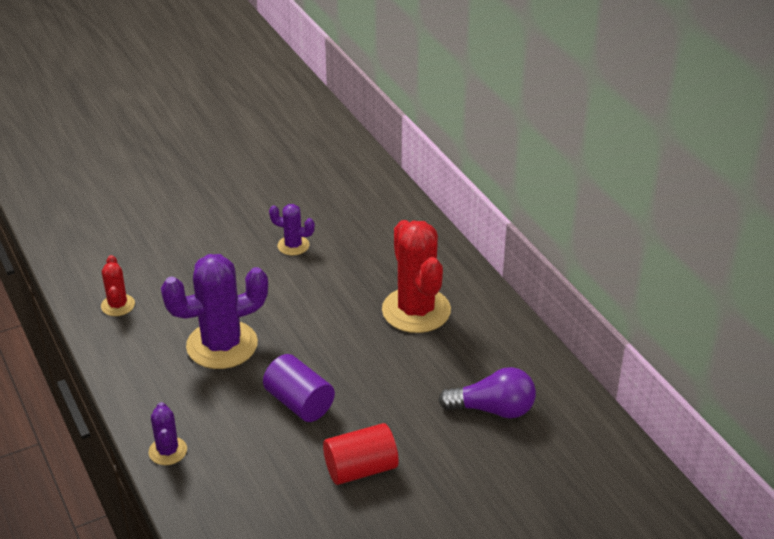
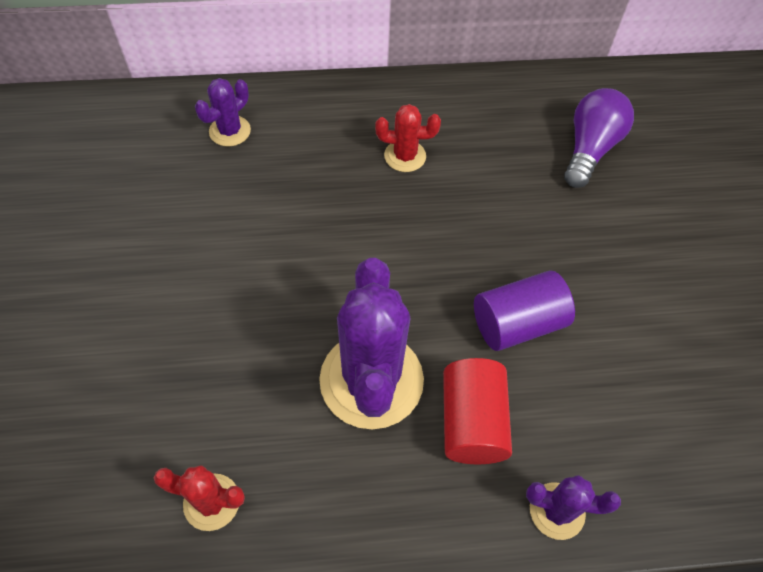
camera: 70 degrees left, 20 degrees up
purple cactus [269,204,315,255] -> purple cactus moved to [195,78,251,147]
red cylinder [323,423,399,485] -> red cylinder moved to [443,358,512,464]
red cactus [382,220,451,333] -> red cactus [375,104,441,172], size x0.49

